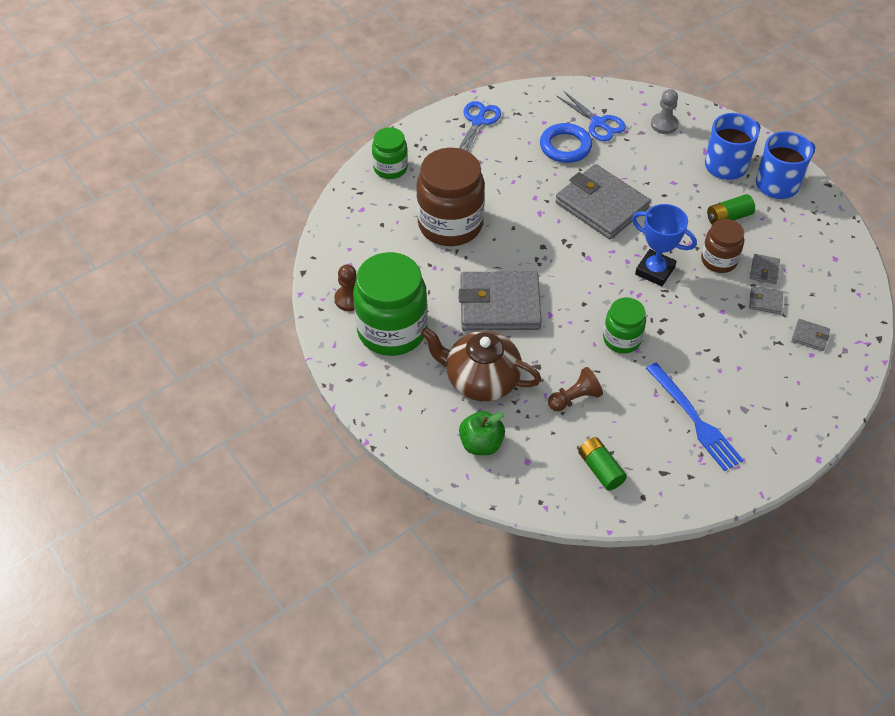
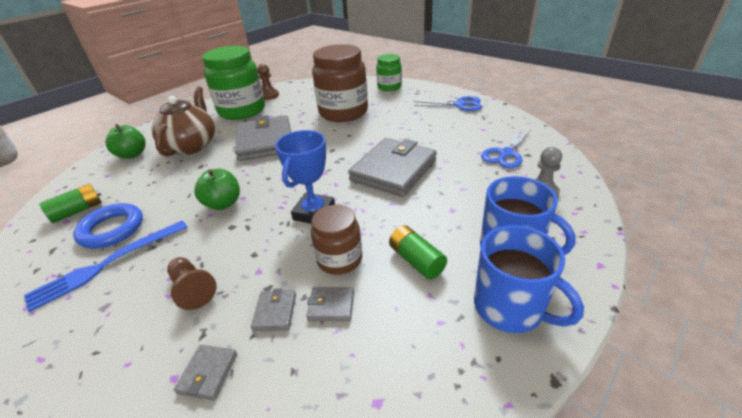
camera: 80 degrees right, 15 degrees down
blue ring [540,123,592,163] -> blue ring moved to [73,203,143,248]
brown pawn [548,367,603,411] -> brown pawn moved to [167,257,217,310]
green jar [603,297,646,353] -> green apple [194,169,240,210]

